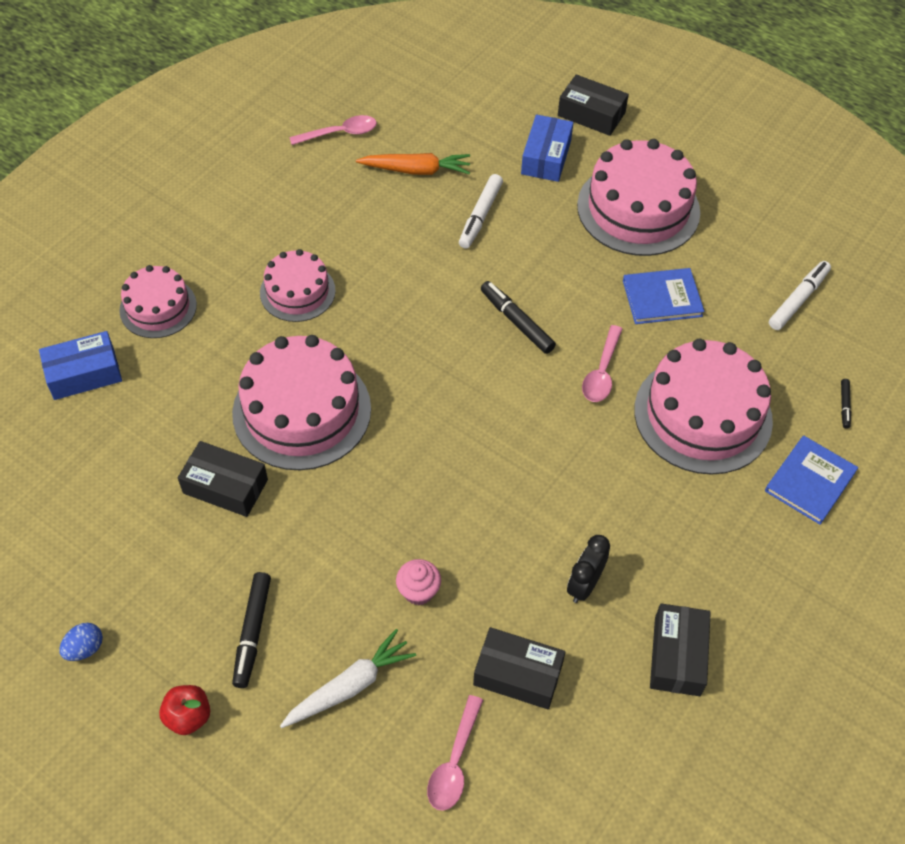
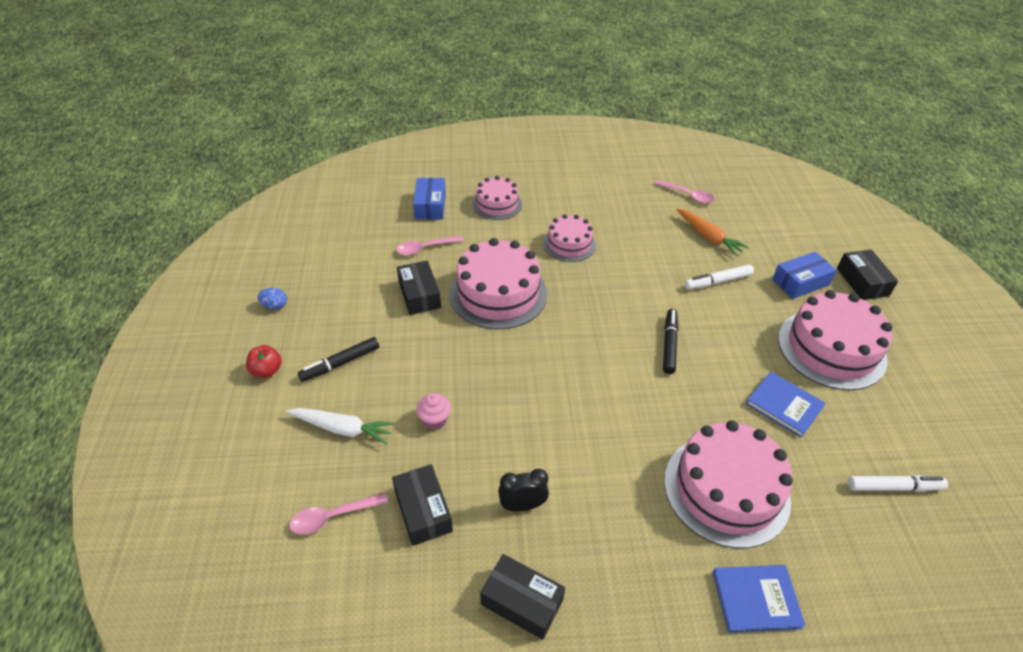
camera: 50 degrees right, 10 degrees down
blue box [39,331,122,400] -> blue box turned 60 degrees clockwise [413,178,446,220]
pink spoon [582,325,623,402] -> pink spoon moved to [396,235,464,255]
black box [650,603,711,696] -> black box turned 60 degrees clockwise [480,554,565,640]
black marker [841,379,851,429] -> none

